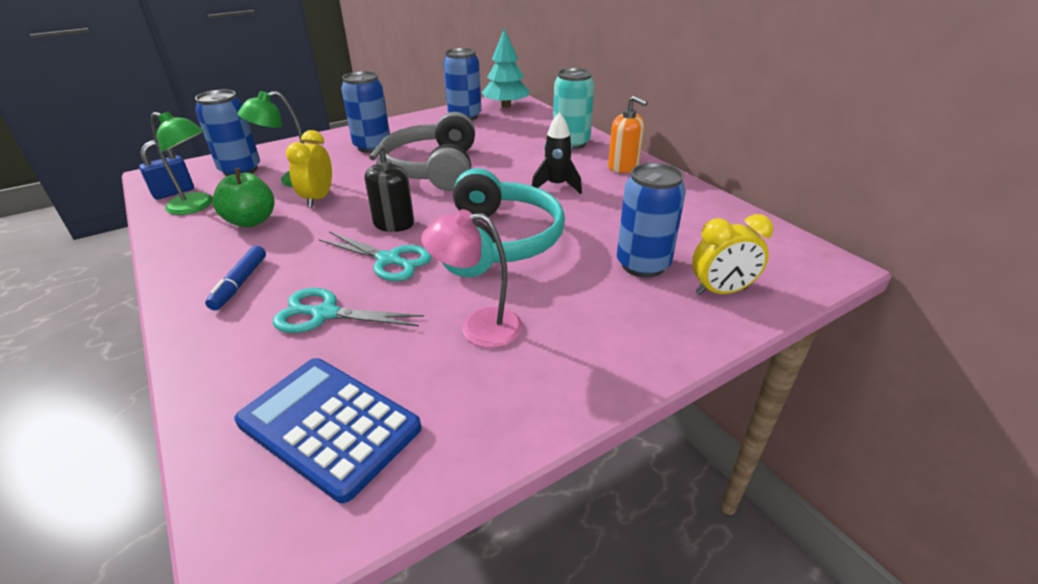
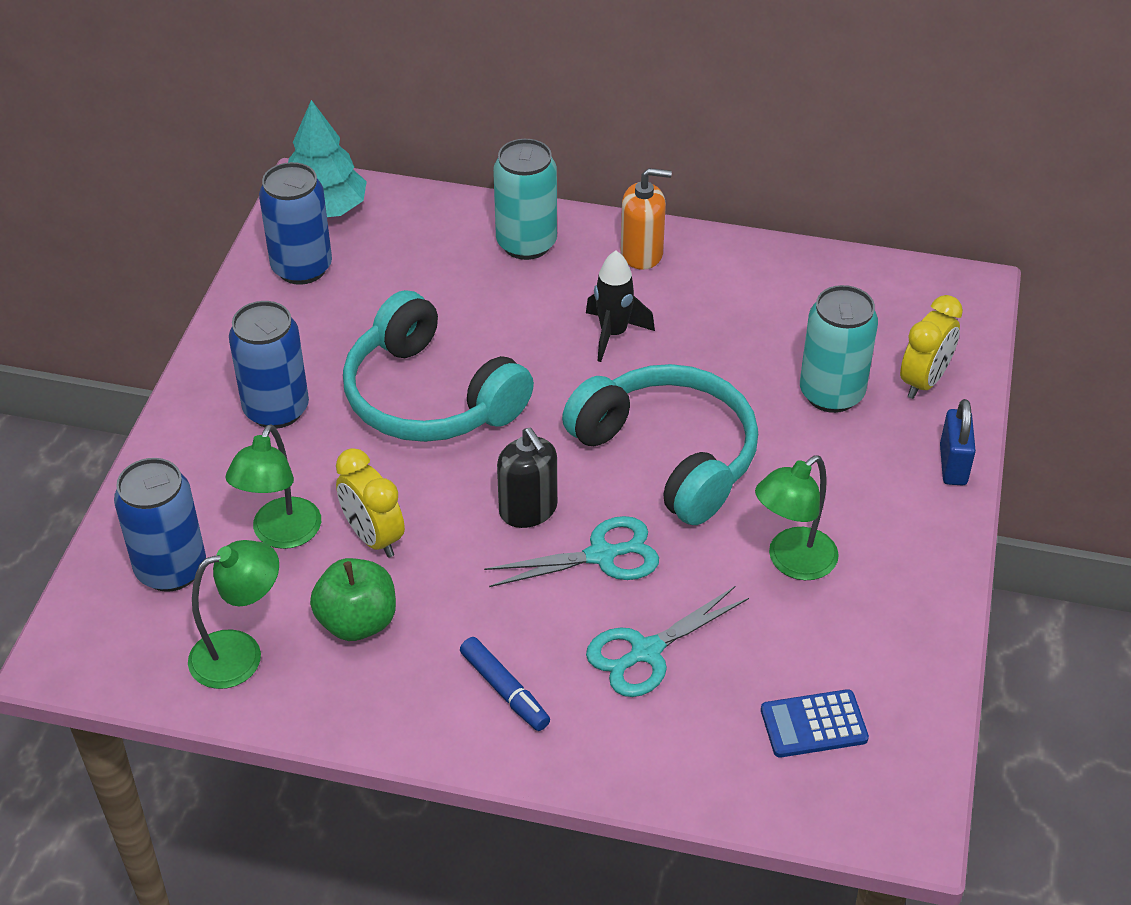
camera: 45 degrees left, 10 degrees up
blue padlock [139,140,194,200] -> blue padlock moved to [940,399,976,485]
blue calculator [235,358,421,503] -> blue calculator [761,689,869,758], size x0.58
grey headphones [378,112,475,191] -> turquoise headphones [343,290,534,442]
pink lamp [421,209,523,348] -> green lamp [755,455,839,580]
blue can [617,163,686,278] -> turquoise can [800,285,878,413]

